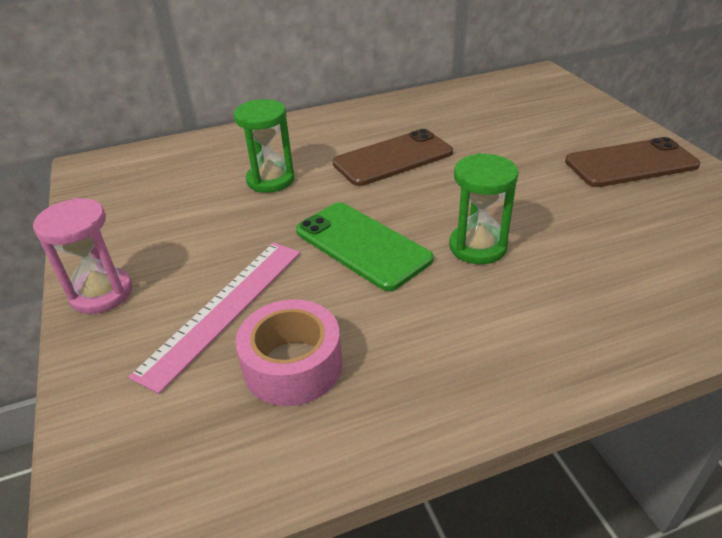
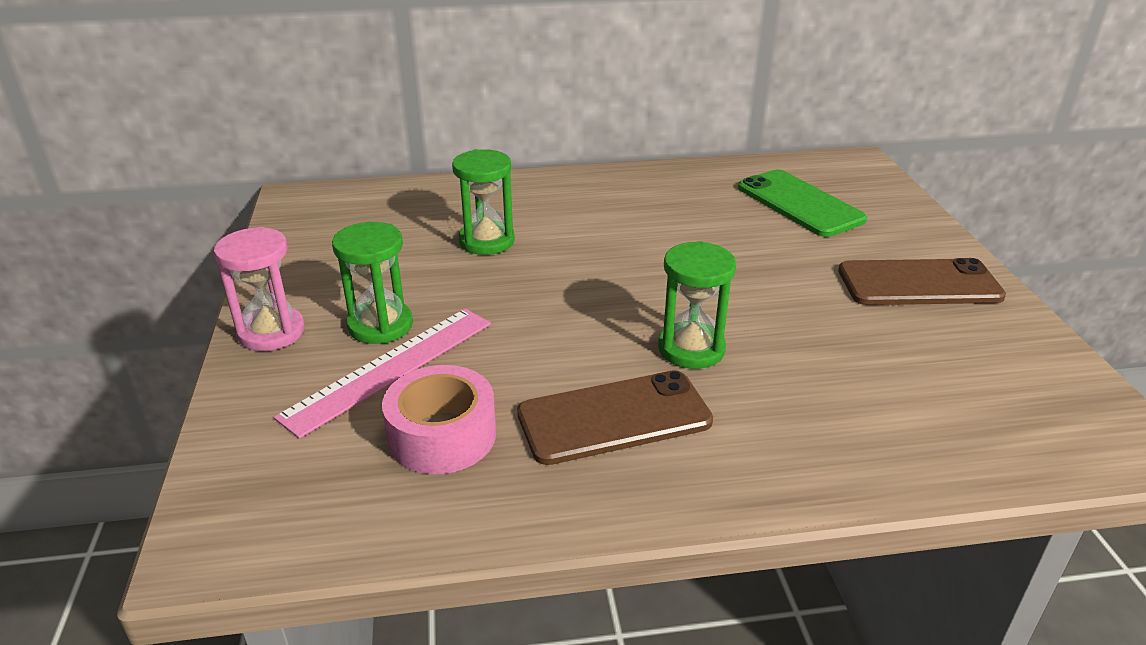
camera: 10 degrees right, 5 degrees down
green phone [296,202,434,291] -> green phone moved to [738,169,867,237]
brown phone [333,129,453,186] -> brown phone moved to [517,370,713,465]
none -> green hourglass [332,222,413,344]

